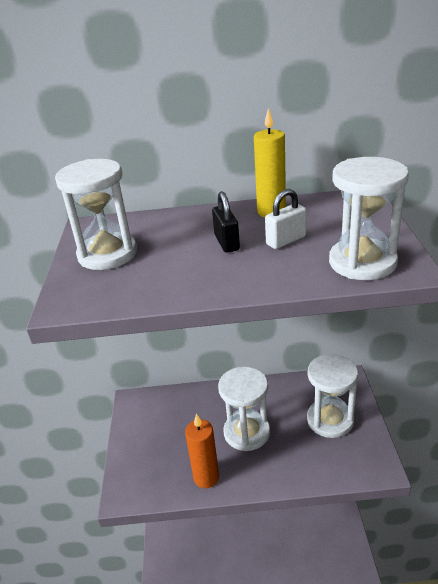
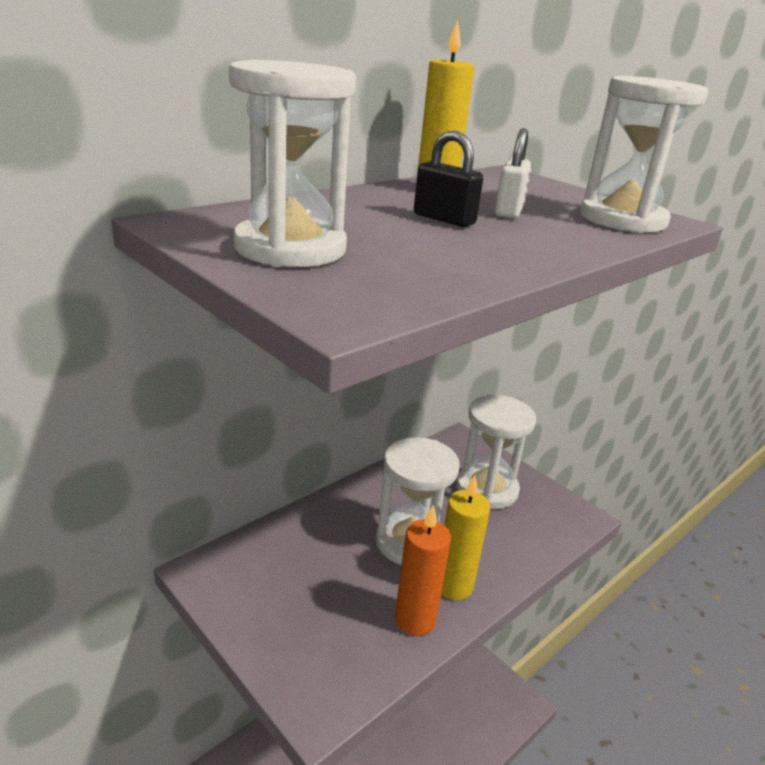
camera: 45 degrees left, 5 degrees down
none -> yellow candle [441,475,490,600]

